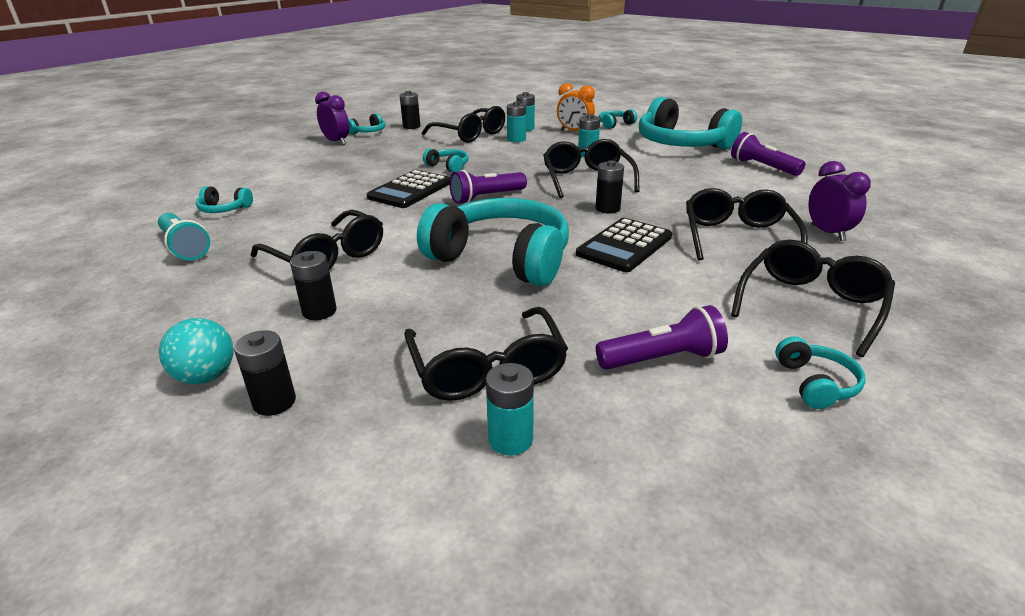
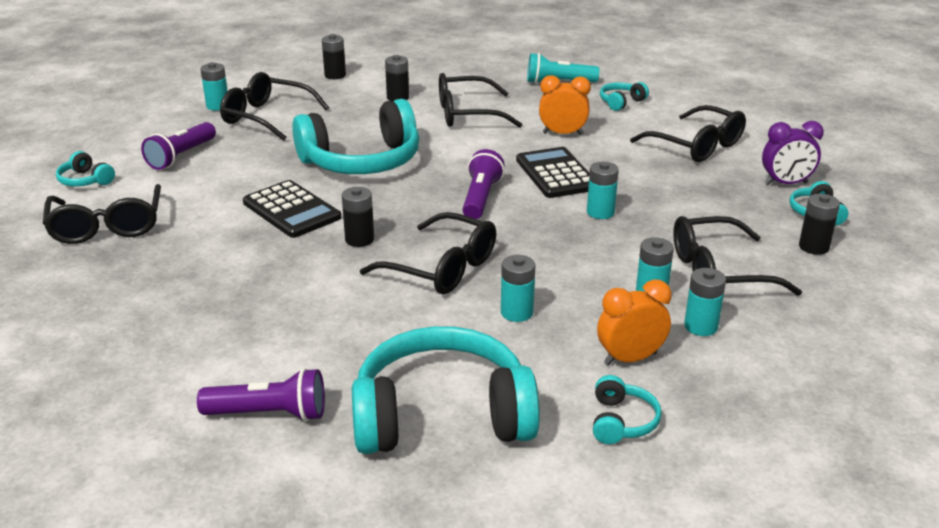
camera: 130 degrees right, 0 degrees up
turquoise ball [159,318,234,384] -> none
turquoise headphones [423,148,468,173] -> turquoise battery [587,162,619,219]
black calculator [576,218,672,272] -> black calculator turned 150 degrees clockwise [243,180,341,238]
black glasses [686,188,808,261] -> black glasses moved to [630,105,746,162]
purple clock [808,161,871,241] -> none
none -> orange clock [539,75,591,135]

